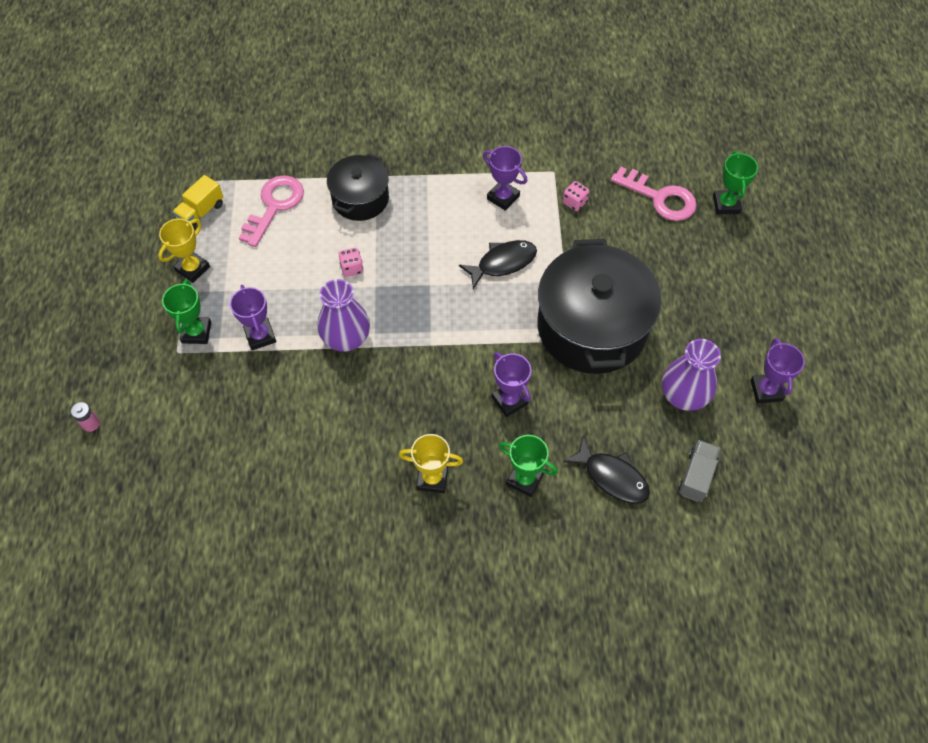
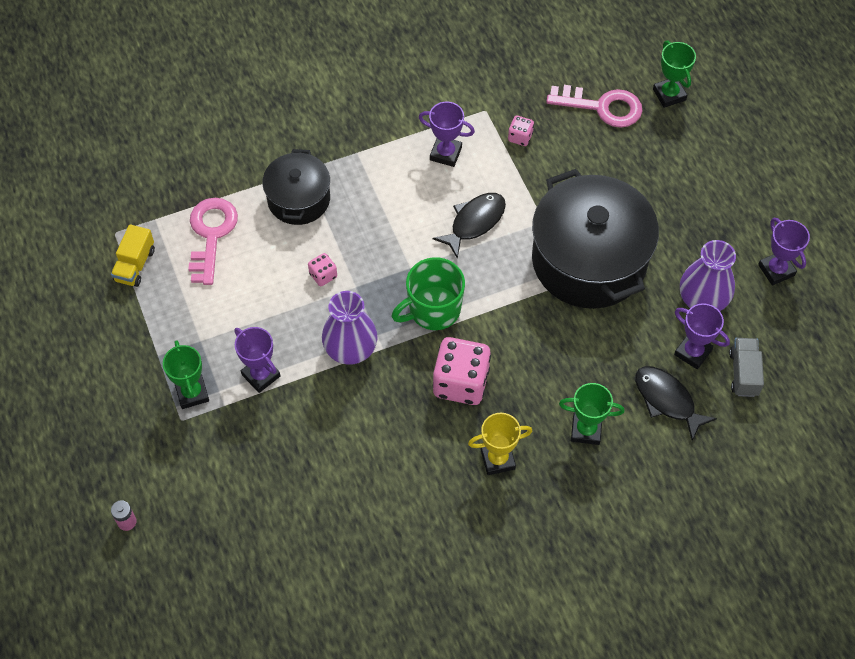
camera: 20 degrees left, 0 degrees up
yellow trophy [158,218,210,283] -> none
purple trophy [492,352,531,417] -> purple trophy moved to [674,303,730,369]
black fish [563,436,650,504] -> black fish turned 150 degrees counterclockwise [635,366,717,441]
none -> green mug [391,257,465,330]
none -> pink dice [433,337,491,405]

